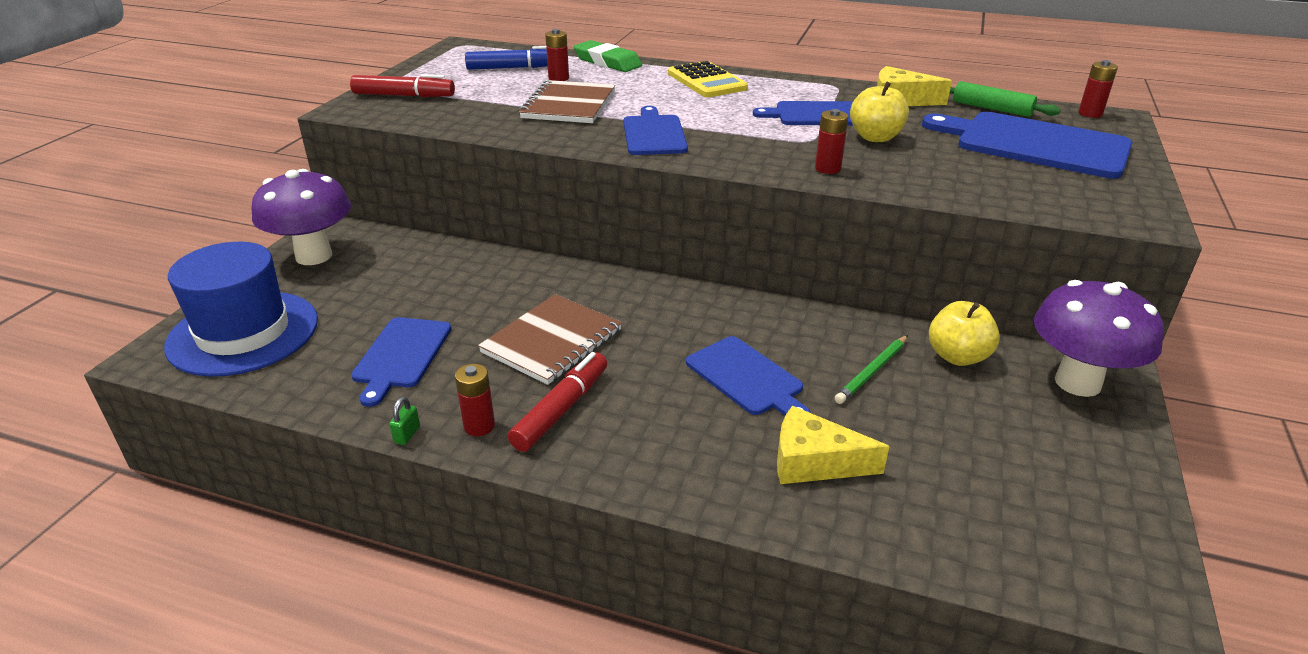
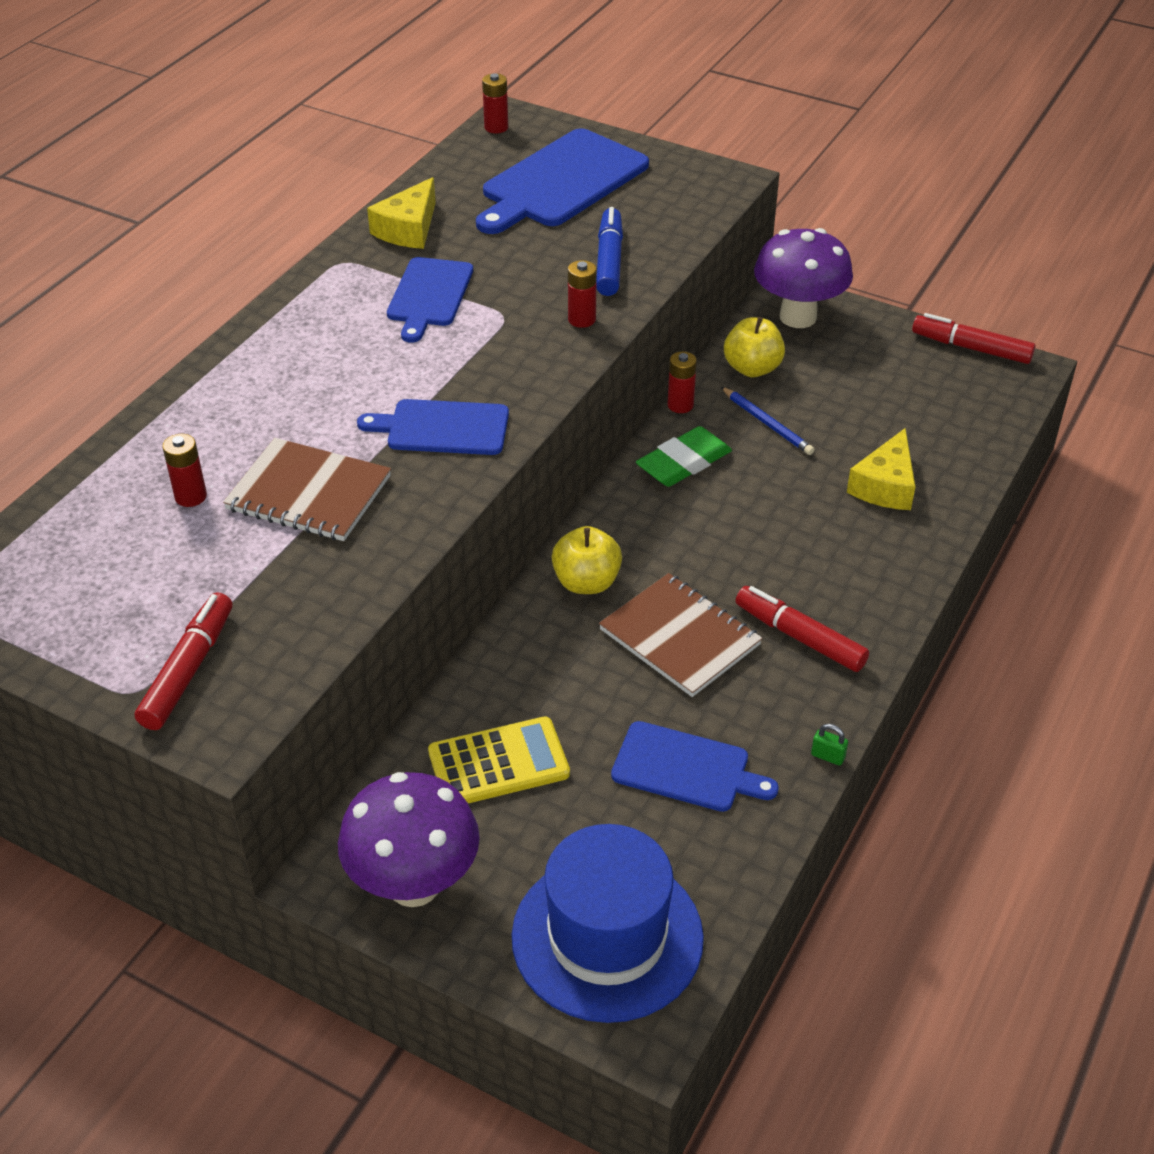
camera: 80 degrees left, 10 degrees up
red battery [455,364,495,436] -> red battery moved to [667,351,697,413]
blue marker [465,46,548,70] -> blue marker moved to [596,207,623,296]
green eraser [573,40,642,72] -> green eraser moved to [636,426,732,487]
yellow calculator [668,61,748,97] -> yellow calculator moved to [428,716,570,803]
blue cutting board [686,336,811,416] -> none
green pencil [835,335,908,404] -> blue pencil [721,387,815,455]
yellow apple [850,81,909,142] -> yellow apple moved to [552,526,622,594]
green rolling pin [950,81,1061,117] -> none
none -> red marker [912,313,1035,364]

